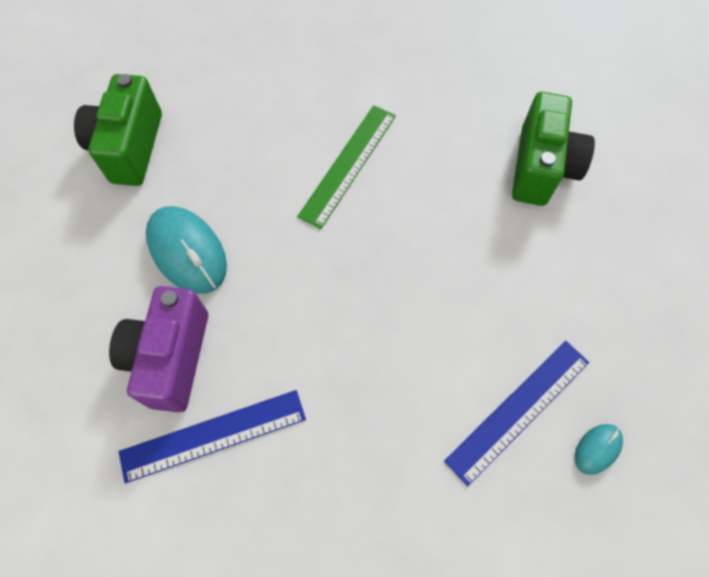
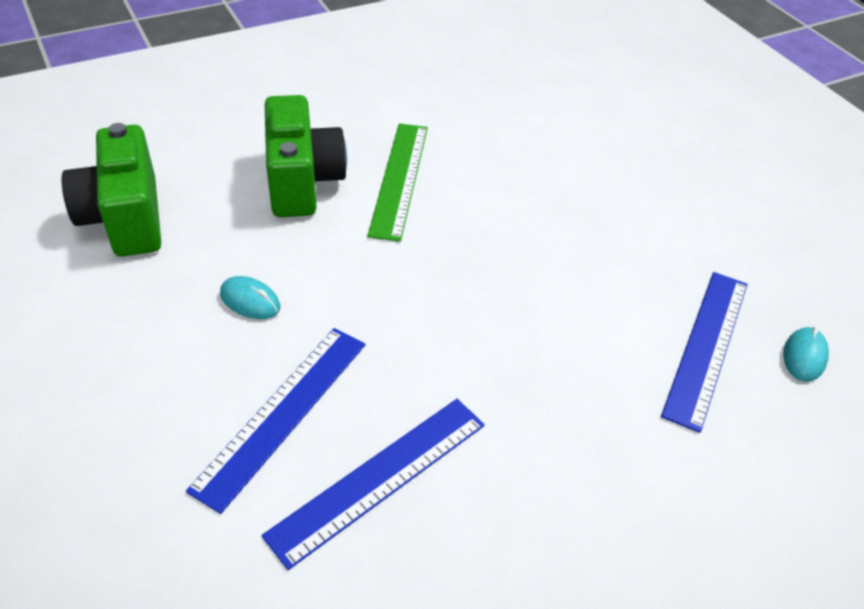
camera: 25 degrees left, 20 degrees down
purple camera [109,286,208,413] -> blue ruler [186,328,366,514]
turquoise mouse [146,206,227,294] -> turquoise mouse [220,276,280,319], size x0.49
green camera [512,92,595,206] -> green camera moved to [265,95,347,217]

